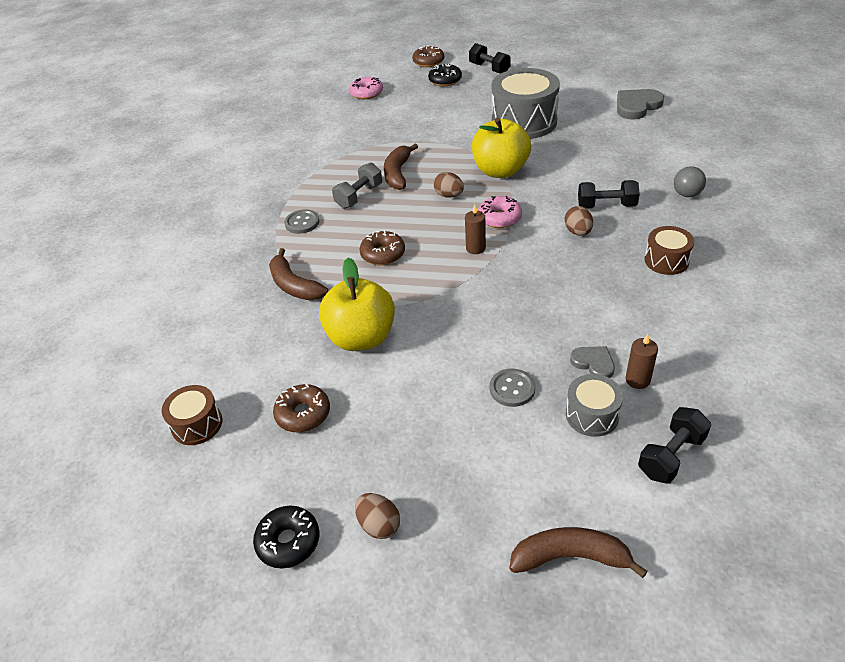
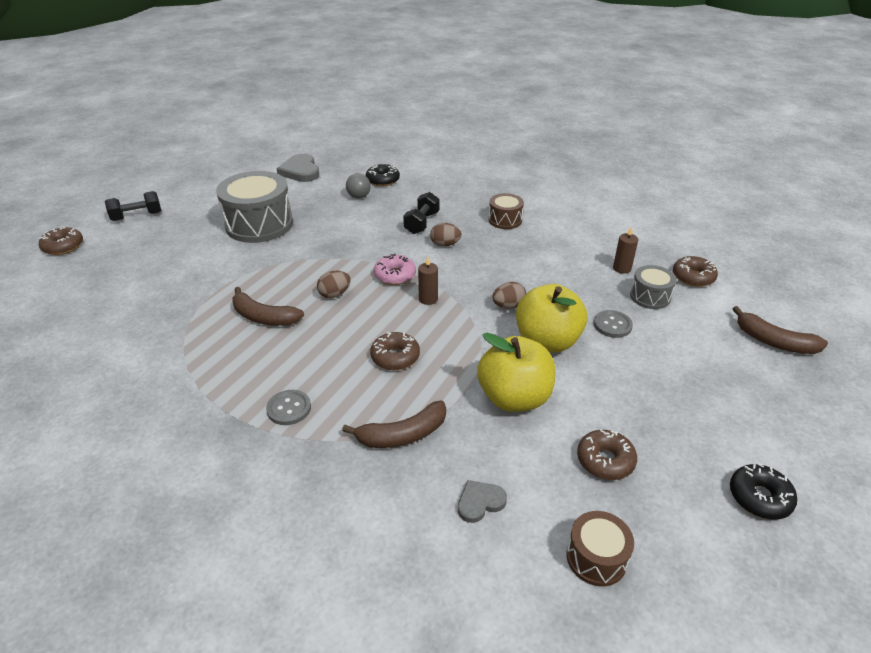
camera: 75 degrees left, 5 degrees down
grey dumbbell [332,163,382,209] -> none
pink donut [349,77,383,99] -> none
brown egg [355,493,400,539] -> brown egg moved to [492,282,526,309]
black donut [428,64,462,86] -> black donut moved to [366,164,400,186]
yellow apple [472,118,531,178] -> yellow apple moved to [516,284,587,353]
brown banana [509,527,648,578] -> brown banana turned 75 degrees counterclockwise [732,306,828,354]
grey heart [570,346,615,378] -> grey heart moved to [458,480,507,523]
black dumbbell [638,407,711,484] -> brown donut [673,256,718,287]
grey ball [674,166,706,197] -> grey ball moved to [346,173,371,199]

